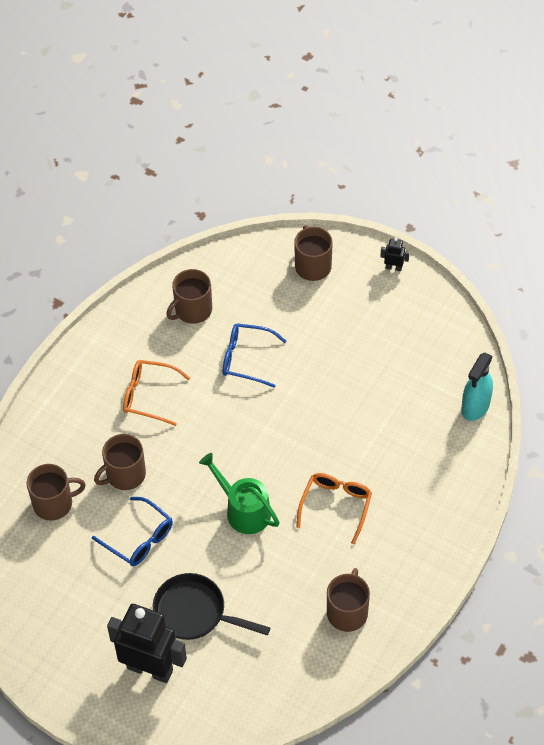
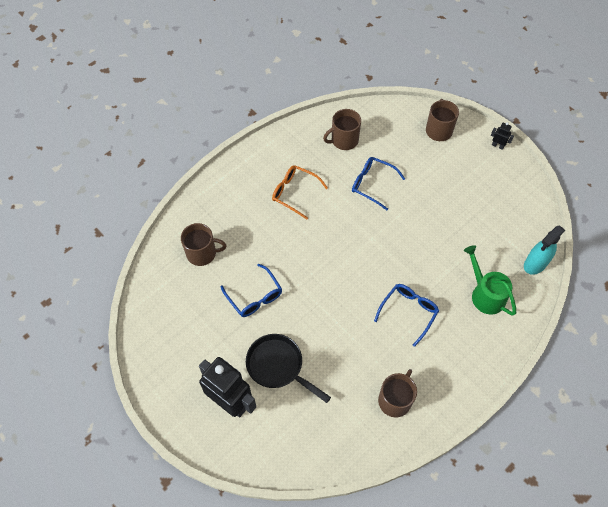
camera: 15 degrees right, 5 degrees up
brown mug [94,434,146,490] -> none
green watering can [199,453,280,534] -> green watering can moved to [464,245,516,316]
orange glasses [296,473,372,544] -> blue glasses [374,284,439,347]

